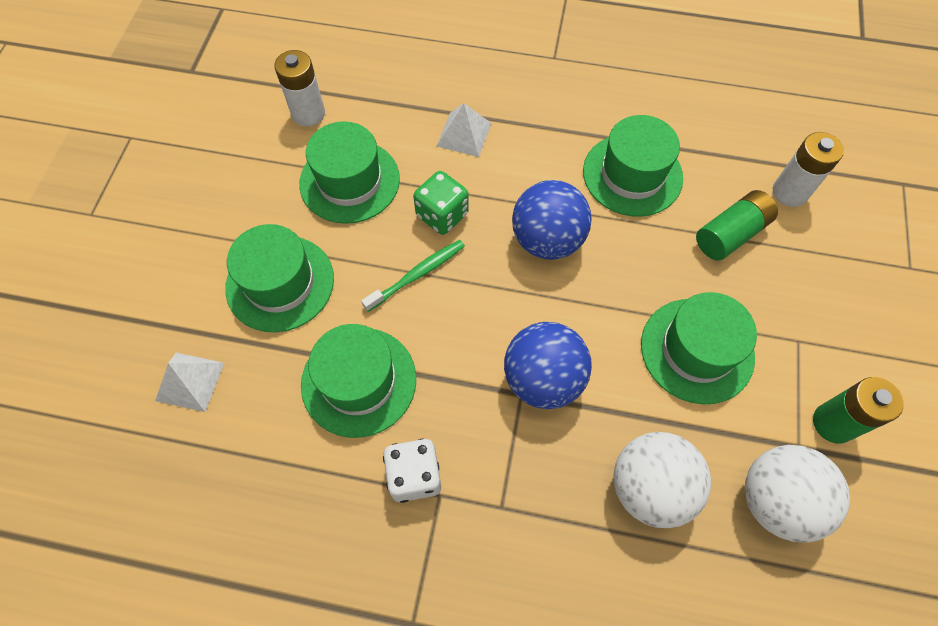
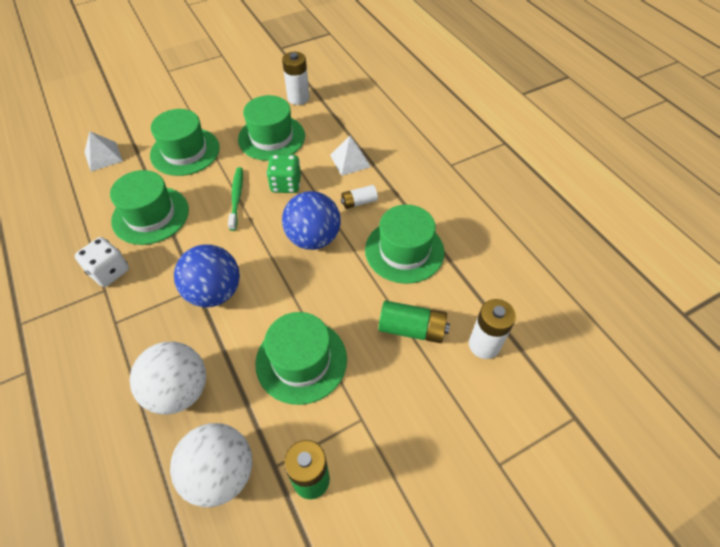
camera: 50 degrees right, 10 degrees down
green toothbrush [361,240,465,312] -> green toothbrush turned 105 degrees counterclockwise [228,167,243,231]
none -> white battery [341,185,378,209]

